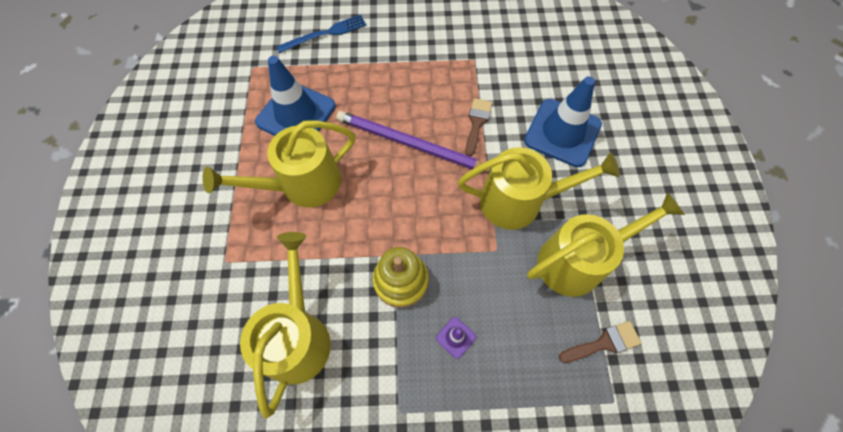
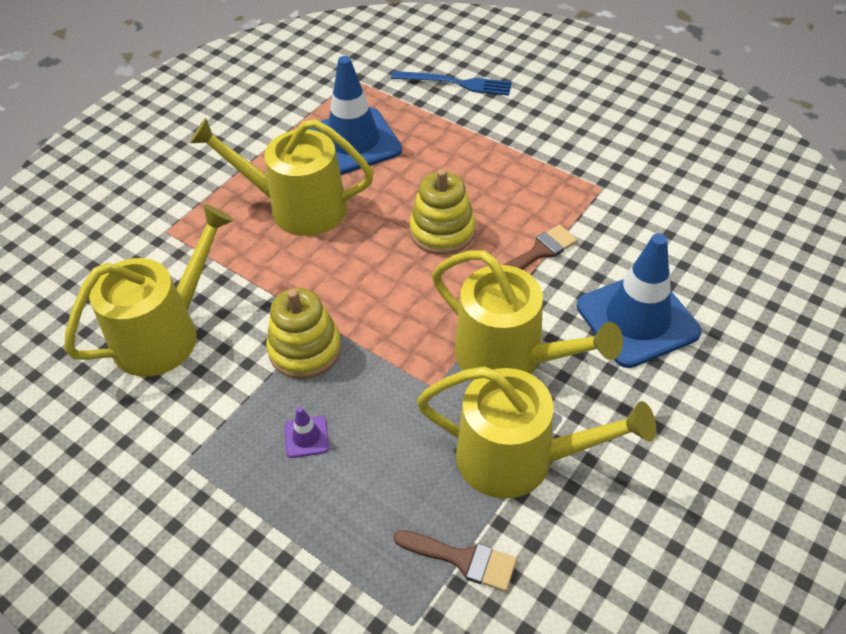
camera: 40 degrees right, 15 degrees down
purple pencil [336,111,491,172] -> yellow stacking toy [410,169,476,255]

